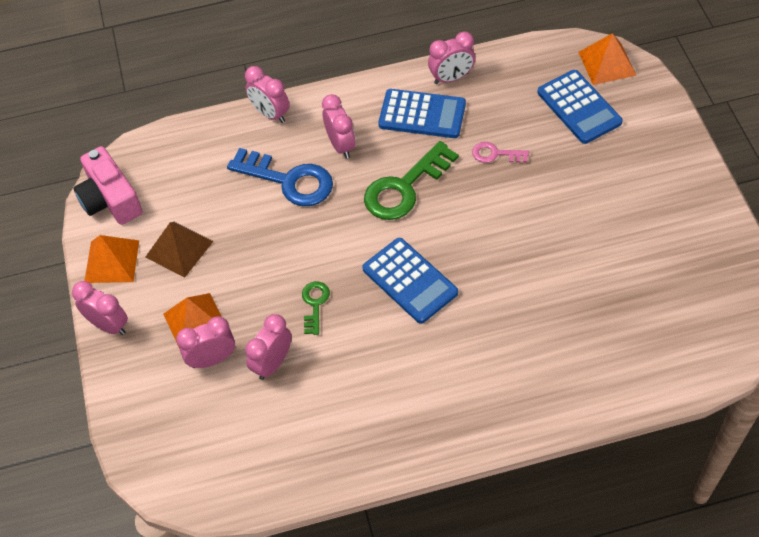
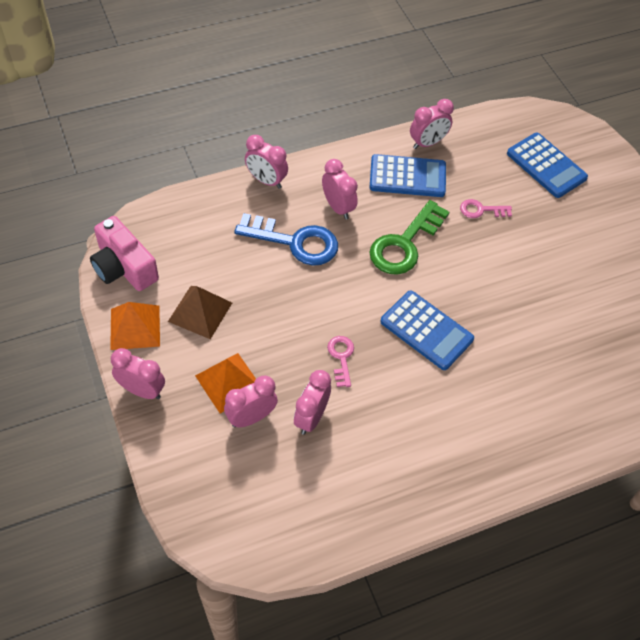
camera: 15 degrees left, 0 degrees up
green key [302,281,330,335] -> pink key [327,336,354,387]
orange pyramid [578,33,637,85] -> none

